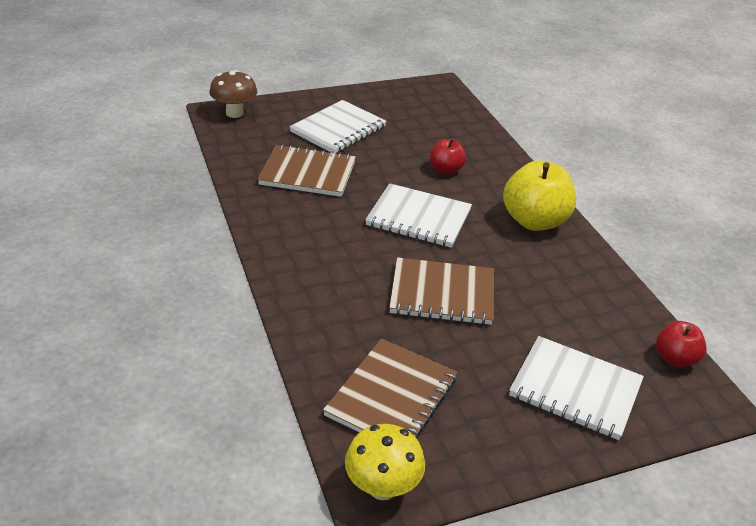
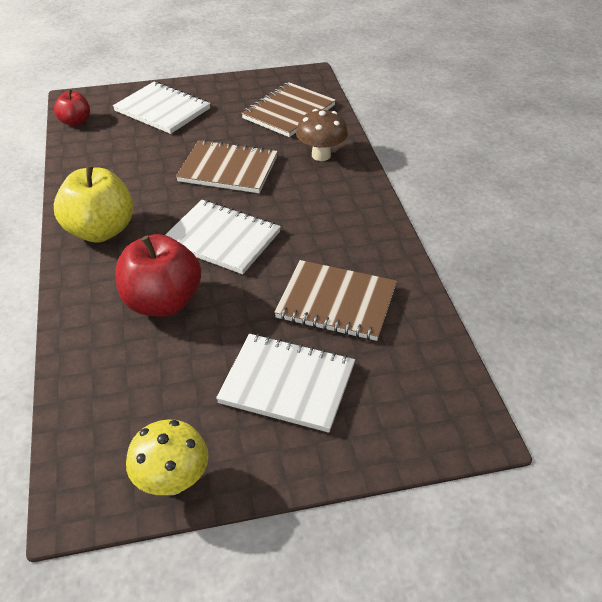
camera: 170 degrees left, 5 degrees up
brown mushroom [209,70,257,118] -> brown mushroom moved to [296,109,348,161]
white notebook [290,100,387,153] -> white notebook turned 60 degrees clockwise [216,334,355,433]
yellow mushroom [345,424,425,500] -> yellow mushroom moved to [126,420,209,495]
red apple [430,138,466,175] -> red apple [115,234,201,317], size x1.81

